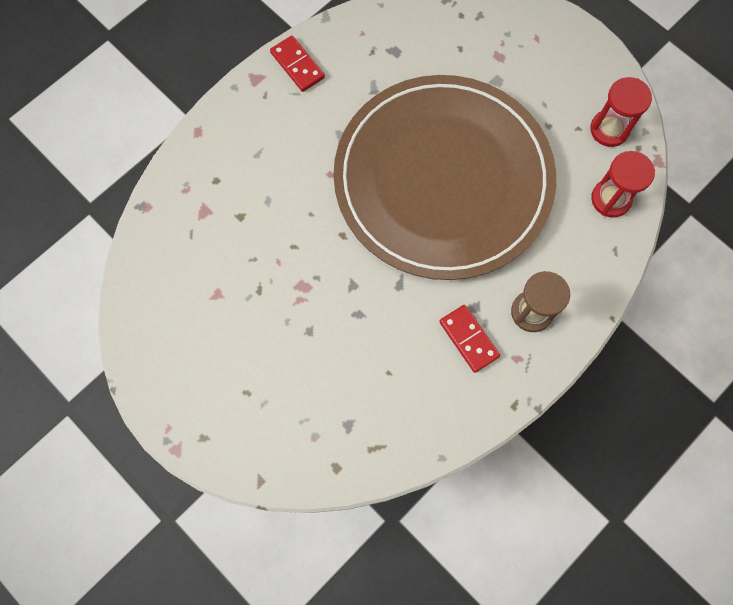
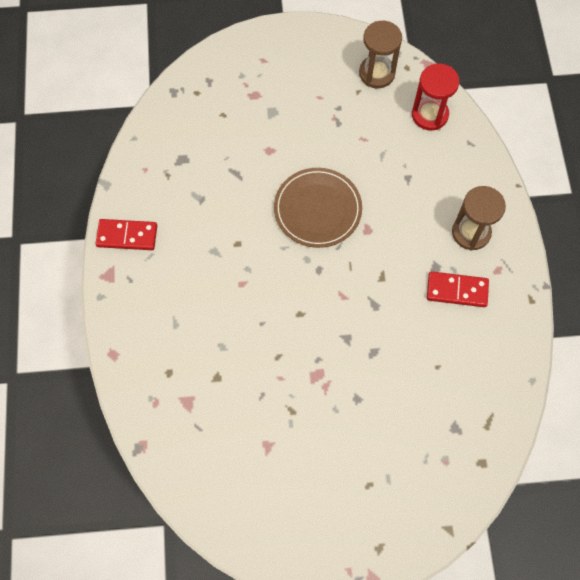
camera: 50 degrees left, 5 degrees down
brown plate [333,75,556,280] -> brown plate [274,168,362,248], size x0.42
red hourglass [590,77,652,147] -> brown hourglass [359,21,402,88]

